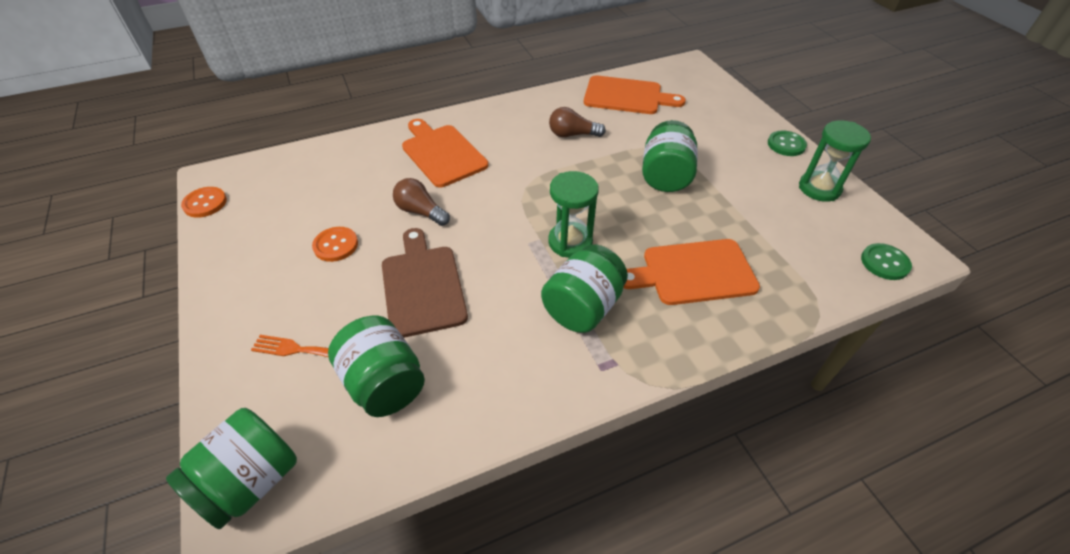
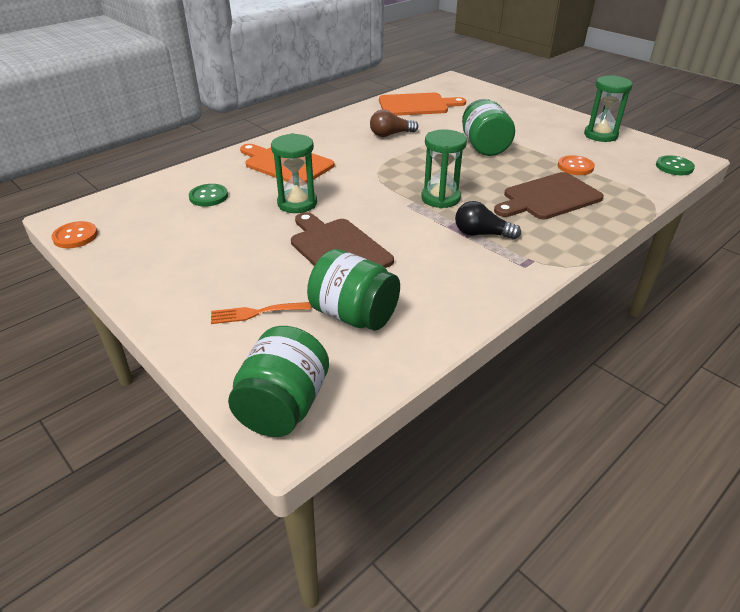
camera: 20 degrees left, 10 degrees down
orange button [312,227,358,262] -> orange button moved to [558,155,595,175]
brown light bulb [393,178,450,226] -> green hourglass [271,133,317,213]
green jar [541,244,628,333] -> black light bulb [455,201,521,239]
orange cutting board [623,239,760,305] -> brown cutting board [494,172,604,220]
green button [768,130,807,156] -> green button moved to [189,184,228,207]

